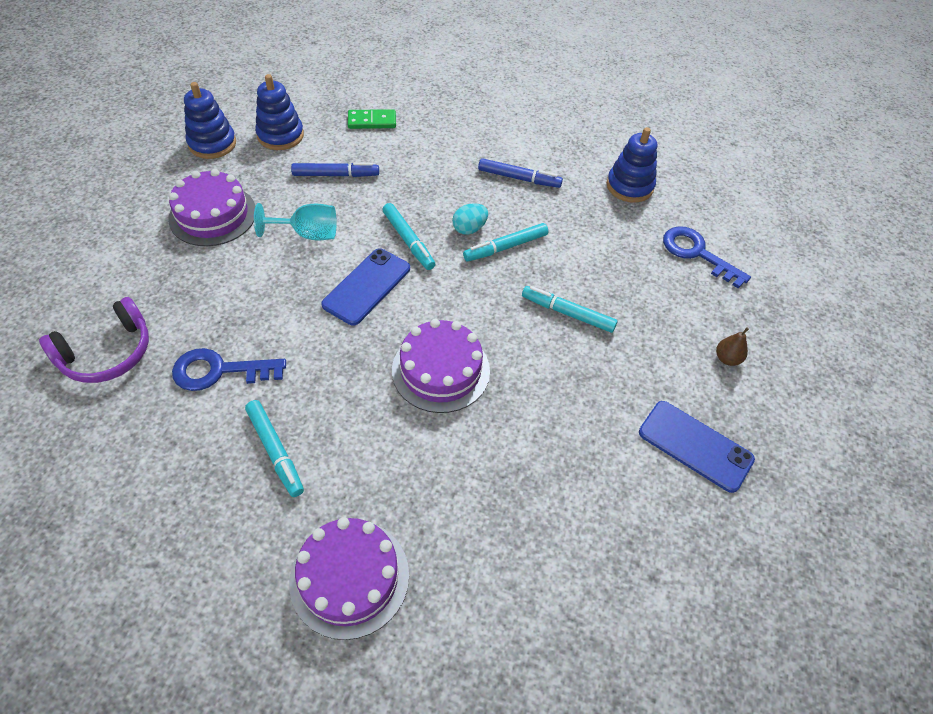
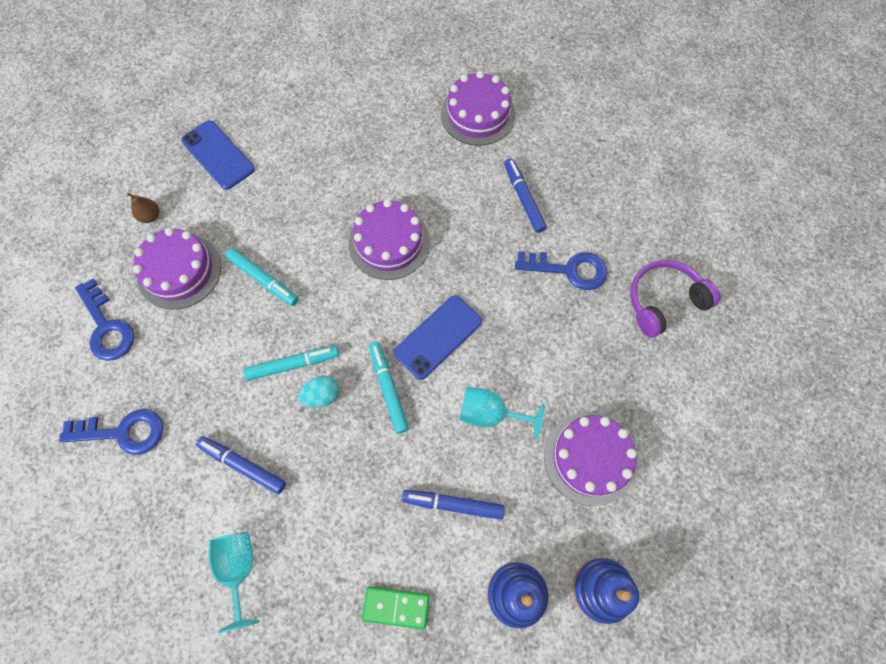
camera: 165 degrees left, 15 degrees up
turquoise marker [245,400,304,497] -> blue marker [504,158,547,233]
blue stacking toy [607,127,657,203] -> blue key [59,409,163,455]
none -> purple cake [133,228,221,309]
none -> turquoise goblet [209,532,260,633]

